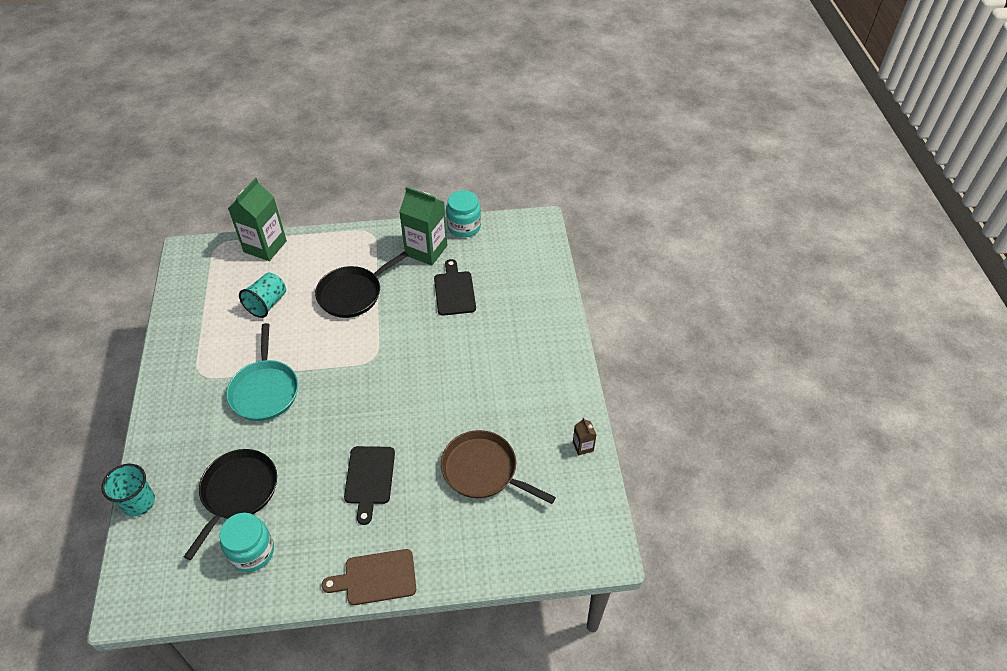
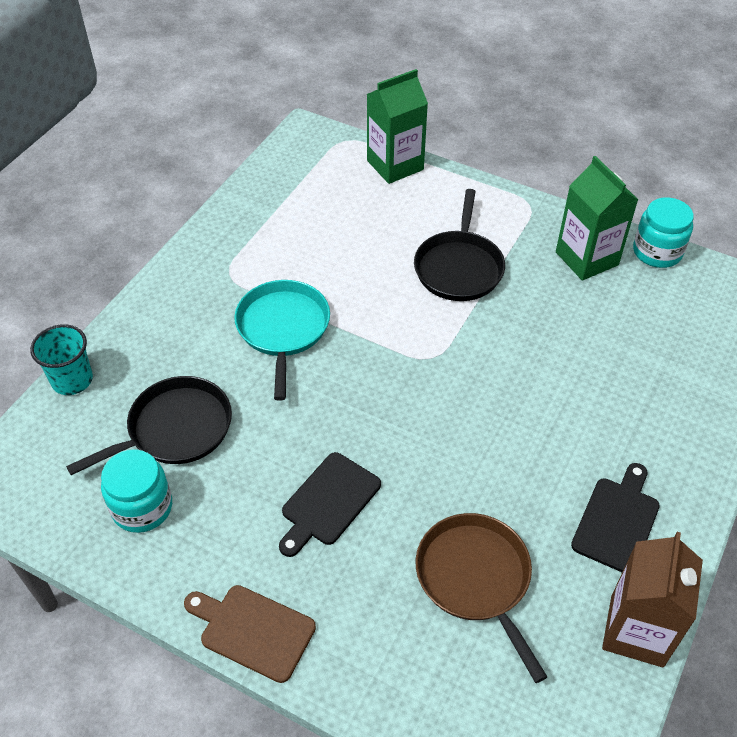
camera: 35 degrees right, 0 degrees up
turquoise pan [226,323,298,421] -> turquoise pan turned 150 degrees clockwise [234,280,330,401]
turquoise cup [239,273,286,318] -> none
black pan [315,251,409,318] -> black pan turned 75 degrees counterclockwise [414,189,505,301]
black cutting board [434,259,476,316] -> black cutting board moved to [571,463,660,572]
brown carton [573,418,597,456] -> brown carton [602,532,703,668], size x2.27

